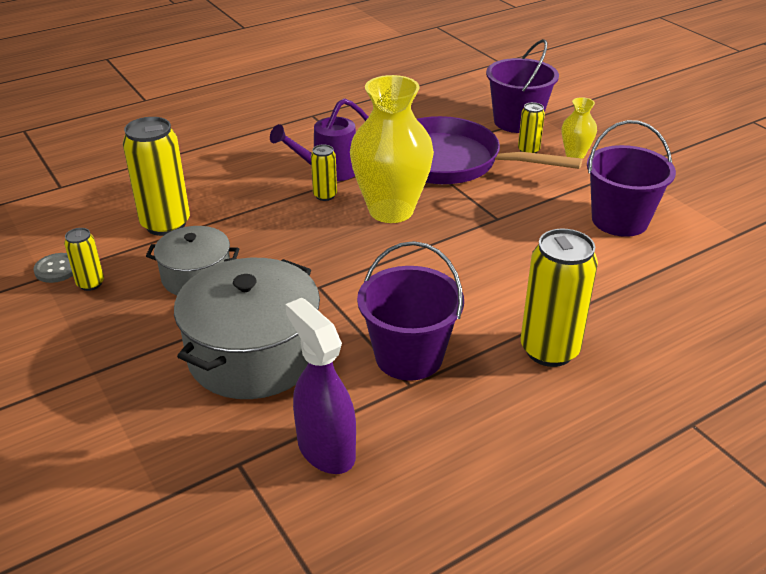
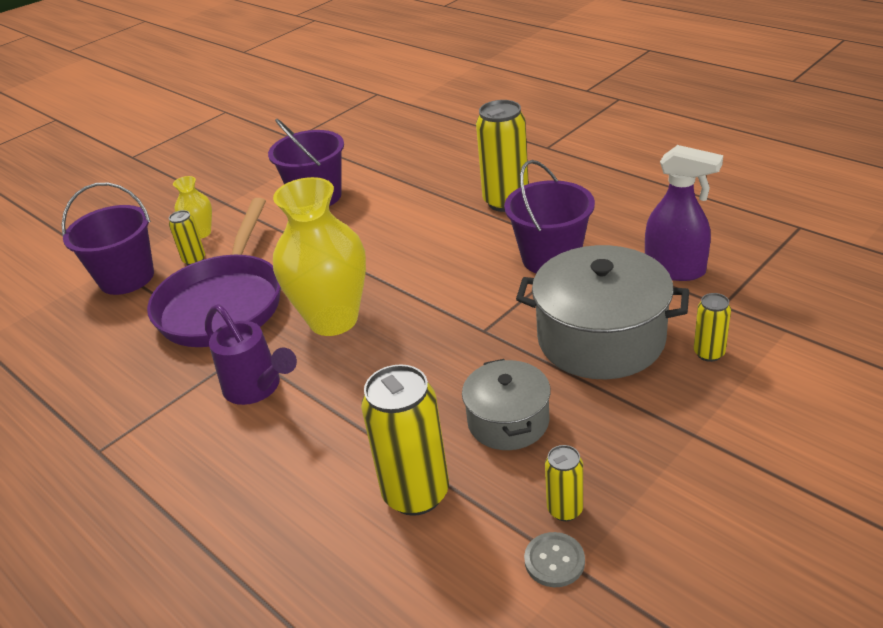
camera: 100 degrees left, 0 degrees up
purple spray bottle [285,298,356,474] -> purple spray bottle turned 105 degrees counterclockwise [645,145,723,281]
yellow can [311,144,337,201] -> yellow can moved to [694,293,731,362]

